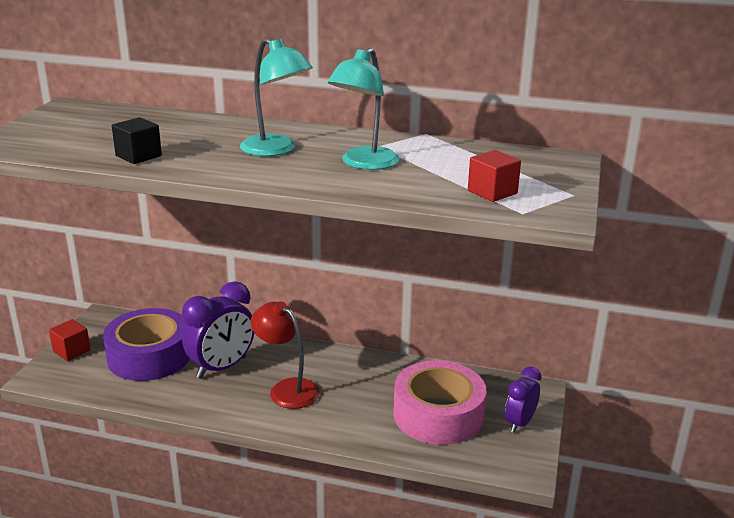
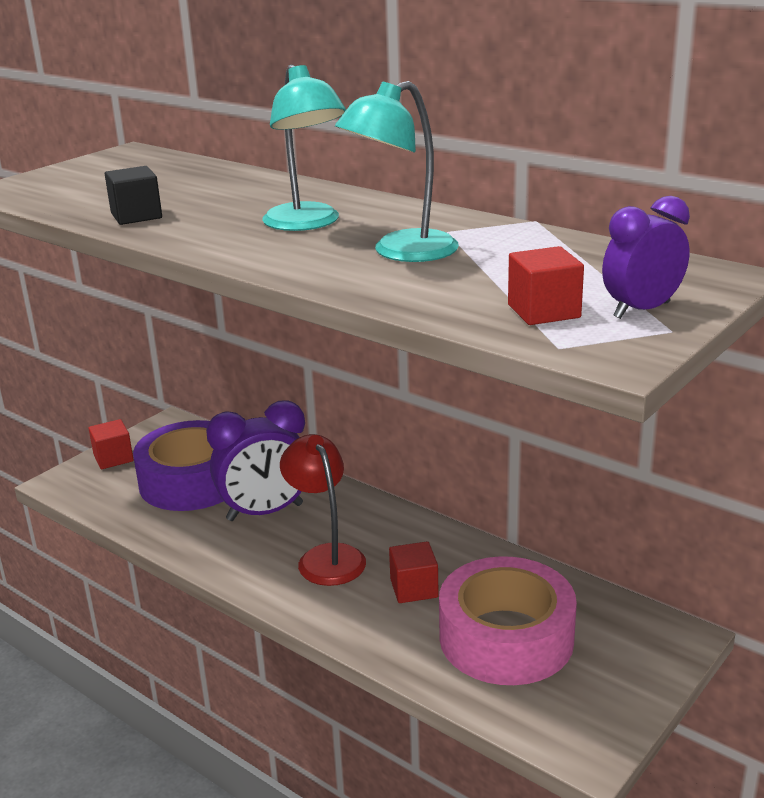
camera: 25 degrees right, 0 degrees up
purple clock [505,367,541,433] -> purple clock moved to [602,196,690,319]
none -> red cube [389,541,439,603]

